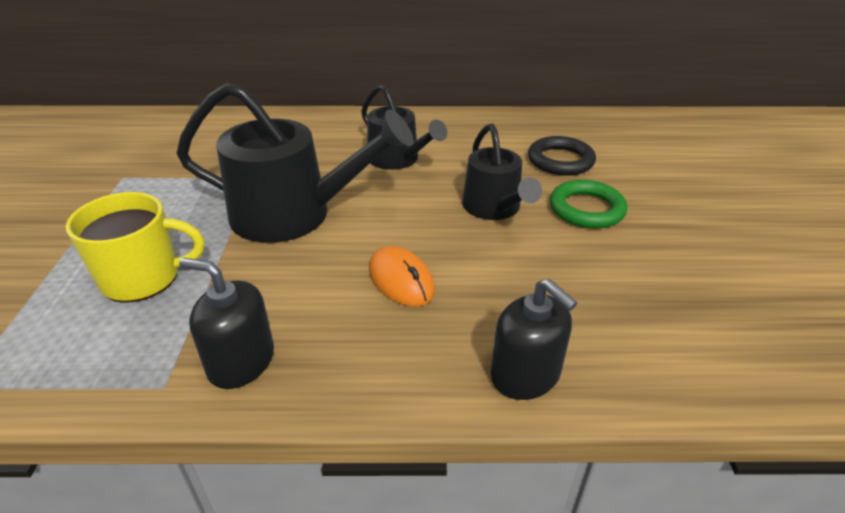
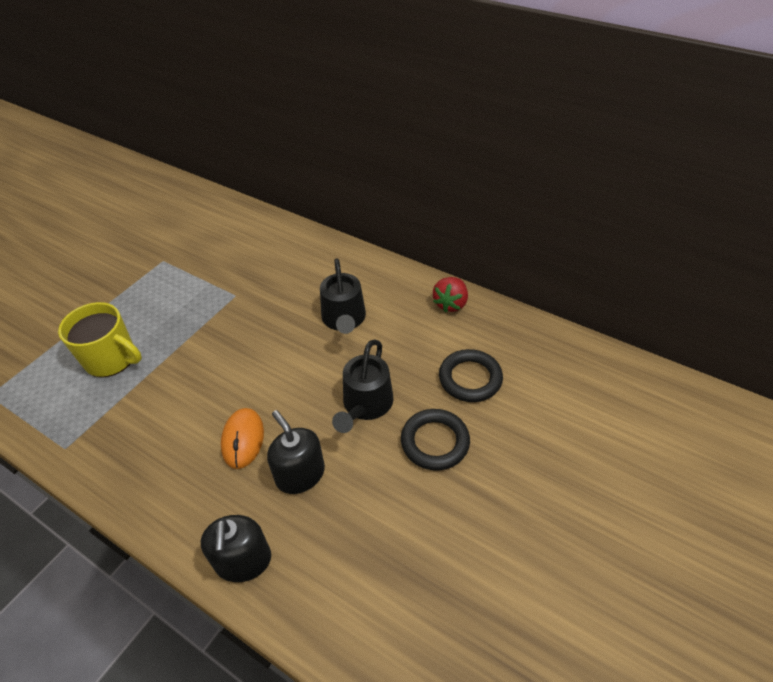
camera: 35 degrees right, 10 degrees up
black watering can [176,83,414,243] -> none
black soap dispenser [179,258,274,389] -> black soap dispenser moved to [267,410,325,494]
green ring [550,180,627,228] -> black ring [401,409,470,471]
none -> red strawberry [433,277,468,313]

